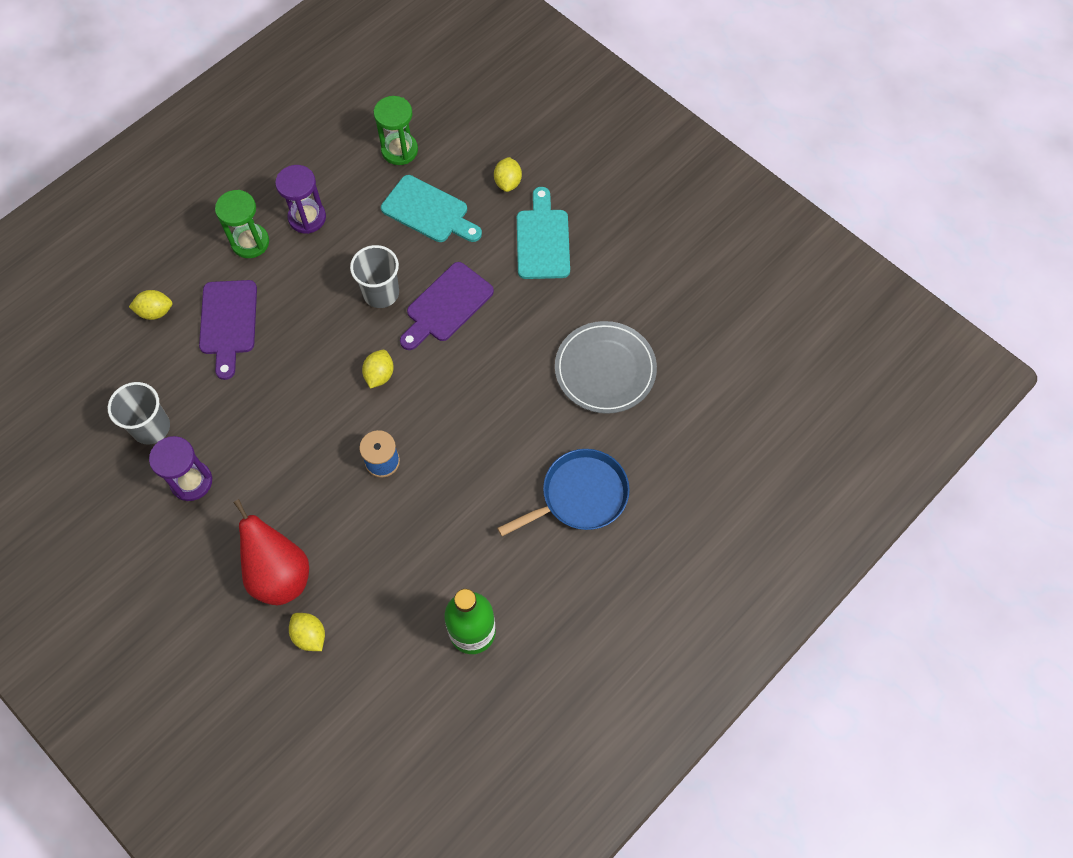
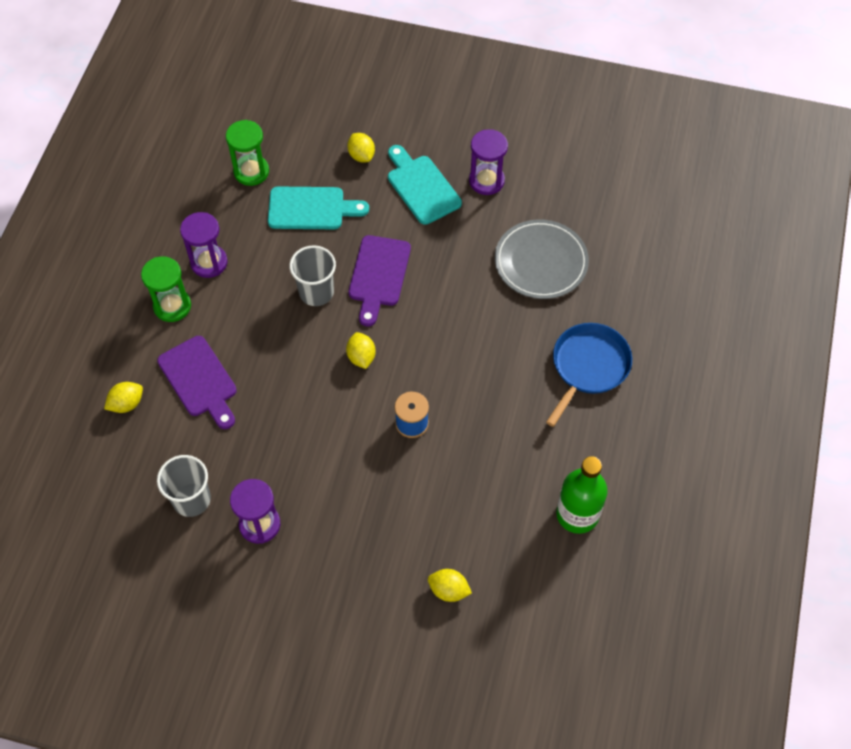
camera: 30 degrees left, 5 degrees down
red pear [233,499,309,605] -> none
none -> purple hourglass [469,129,508,195]

